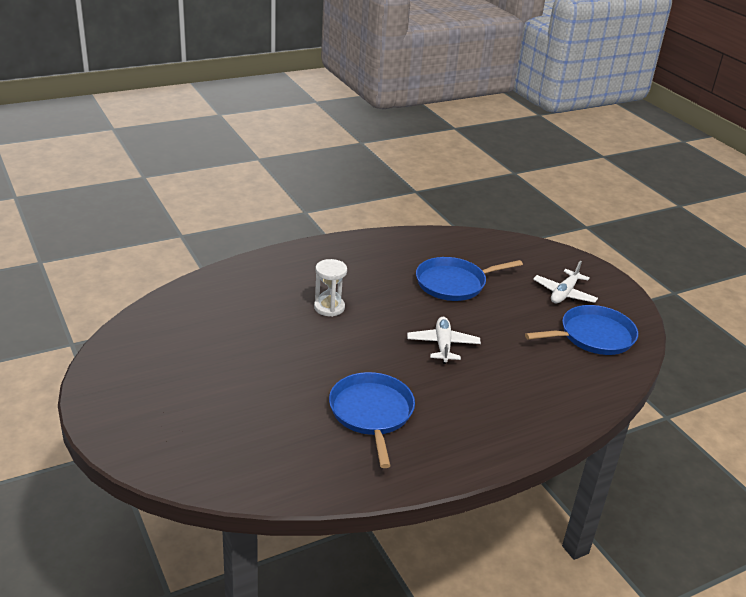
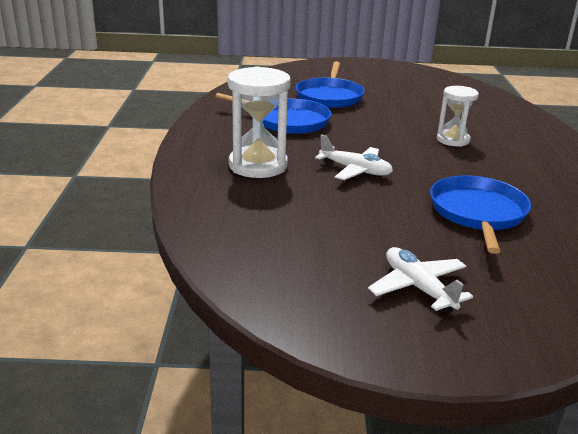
camera: 120 degrees right, 5 degrees down
blue pan [525,305,638,355] -> blue pan moved to [296,61,365,108]
none -> white hourglass [228,67,291,178]

